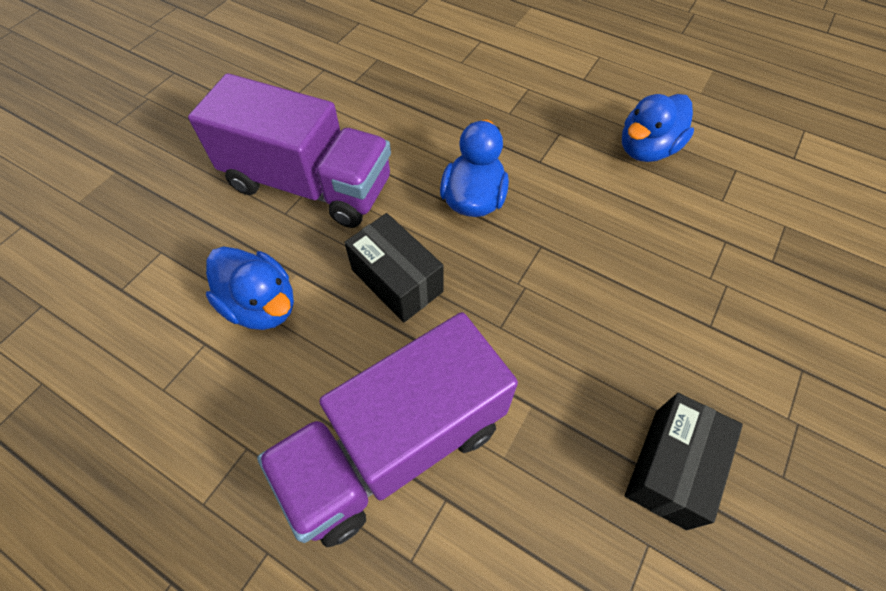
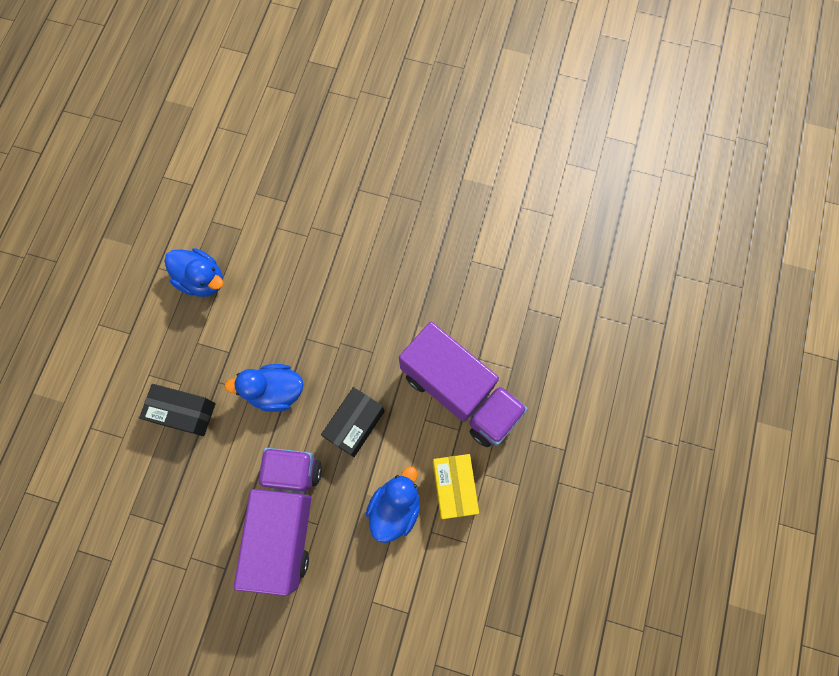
camera: 105 degrees left, 15 degrees up
black box [625,393,743,530] -> black box moved to [139,384,216,436]
none -> yellow box [433,454,479,519]

